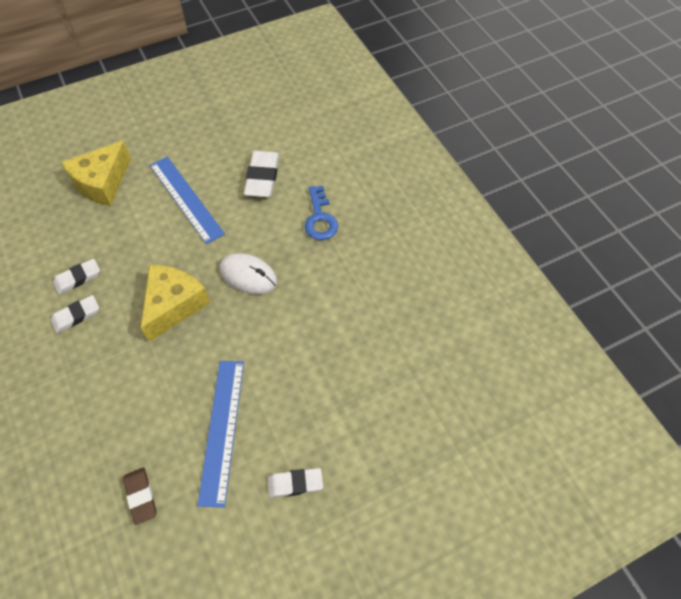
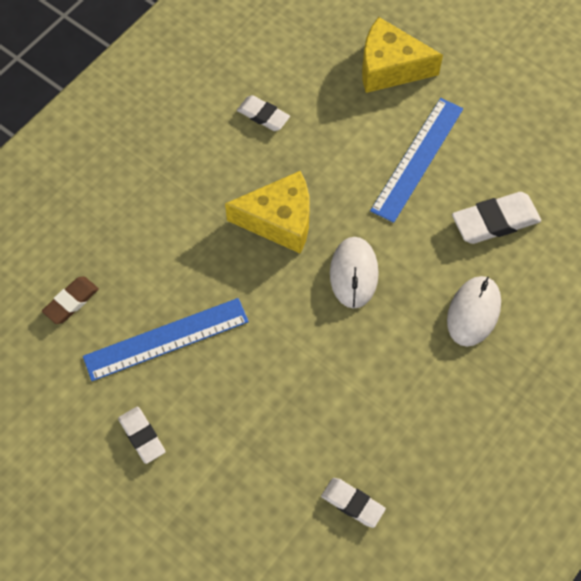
camera: 65 degrees right, 5 degrees up
white eraser [51,295,99,333] -> white eraser moved to [321,478,386,528]
blue key [304,186,338,240] -> white mouse [447,276,501,347]

